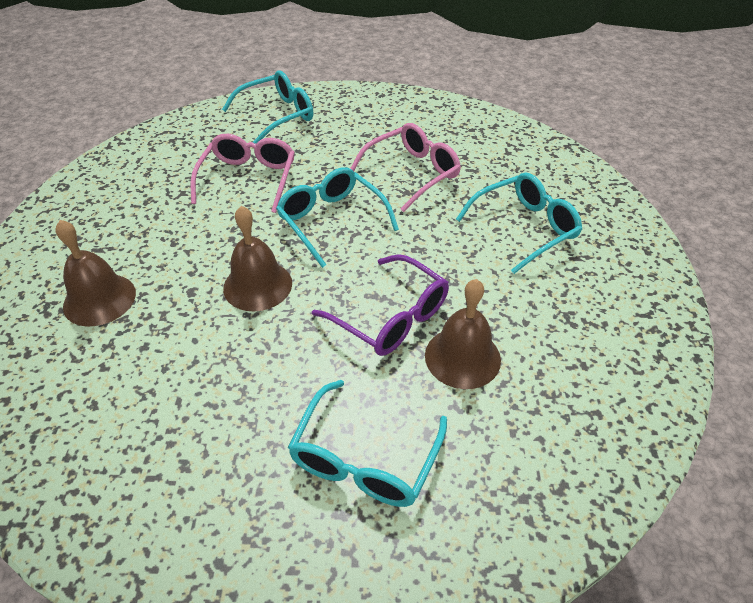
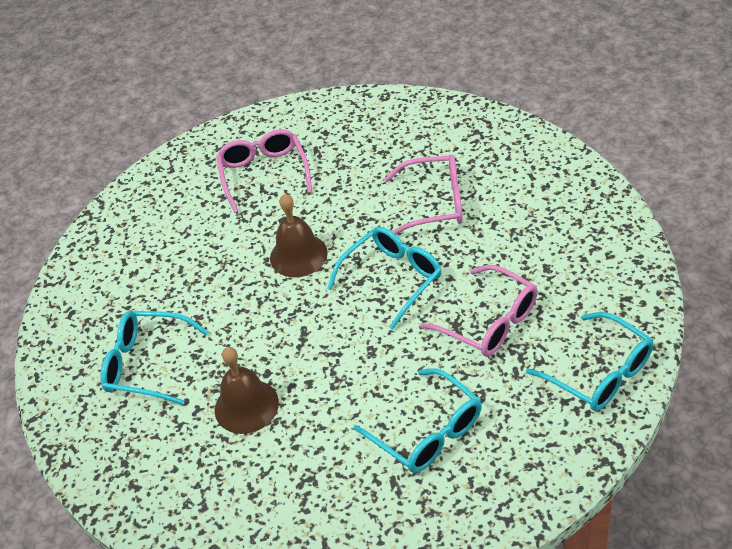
camera: 85 degrees right, 0 degrees up
brown bell [55,220,136,327] -> pink glasses [216,129,312,213]
turquoise glasses [222,71,313,144] -> turquoise glasses moved to [526,312,654,411]
purple glasses [312,254,449,356] -> none

